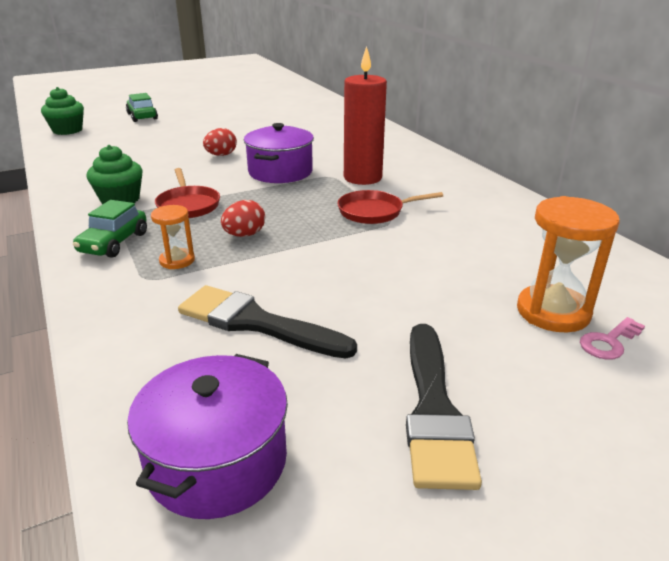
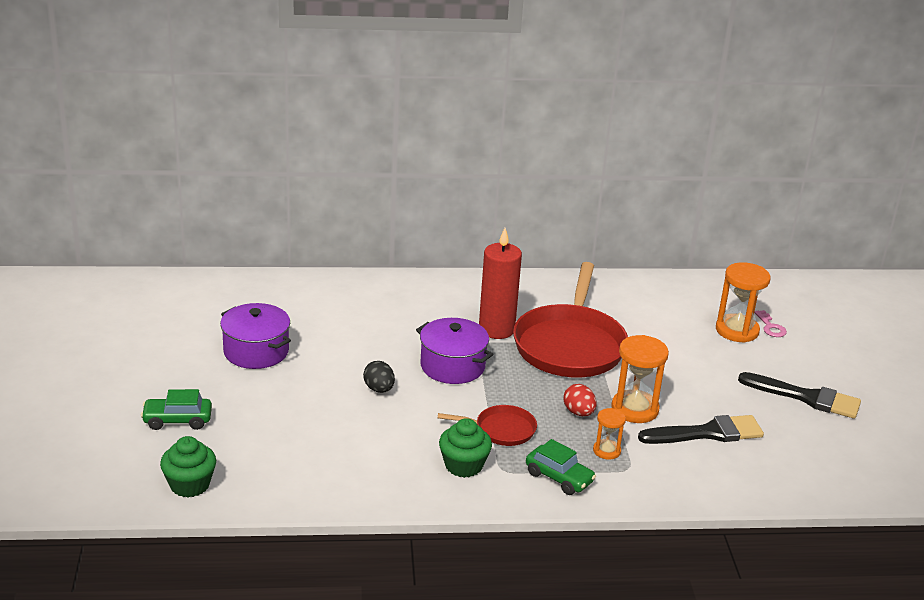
camera: 70 degrees left, 0 degrees up
purple pot [127,354,288,519] -> purple pot moved to [220,303,291,369]
black brush [178,285,357,358] -> black brush turned 150 degrees counterclockwise [638,415,764,444]
red egg [203,128,237,156] -> black egg [363,361,395,393]
red pan [337,190,443,224] -> red pan [513,262,628,377], size x2.09
none -> orange hourglass [611,335,669,423]

